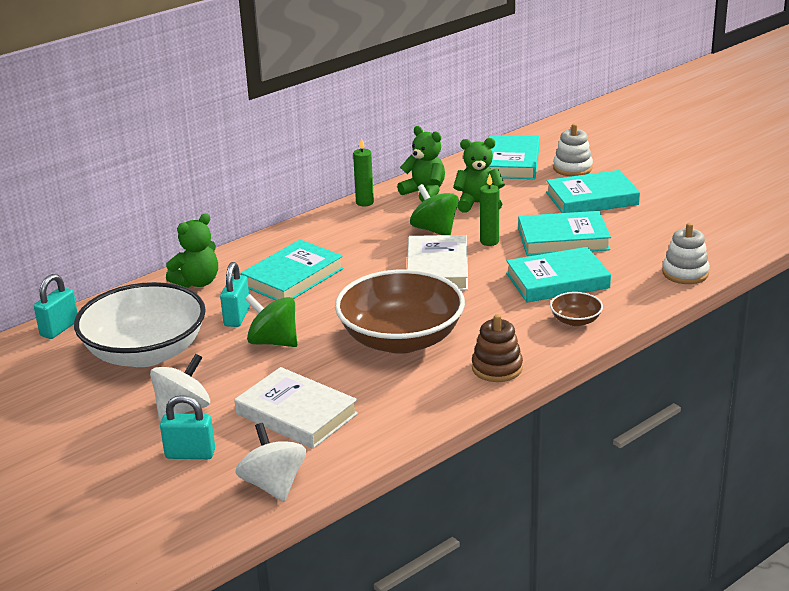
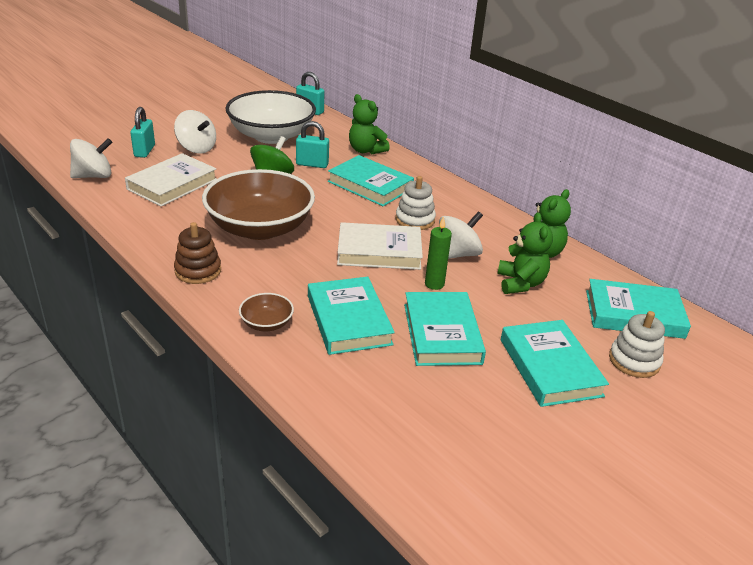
camera: 85 degrees right, 5 degrees up
green candle [353,137,374,207] -> none
green spinning top [410,184,459,235] -> white spinning top [439,211,483,259]
white stacking toy [662,223,710,284] -> white stacking toy moved to [396,176,436,230]

